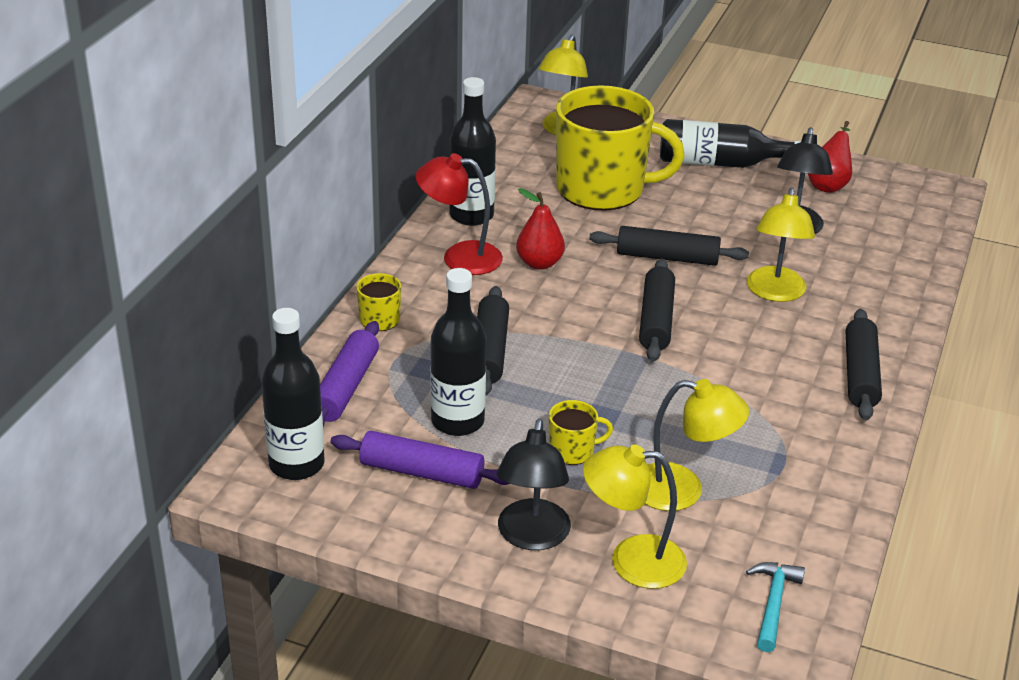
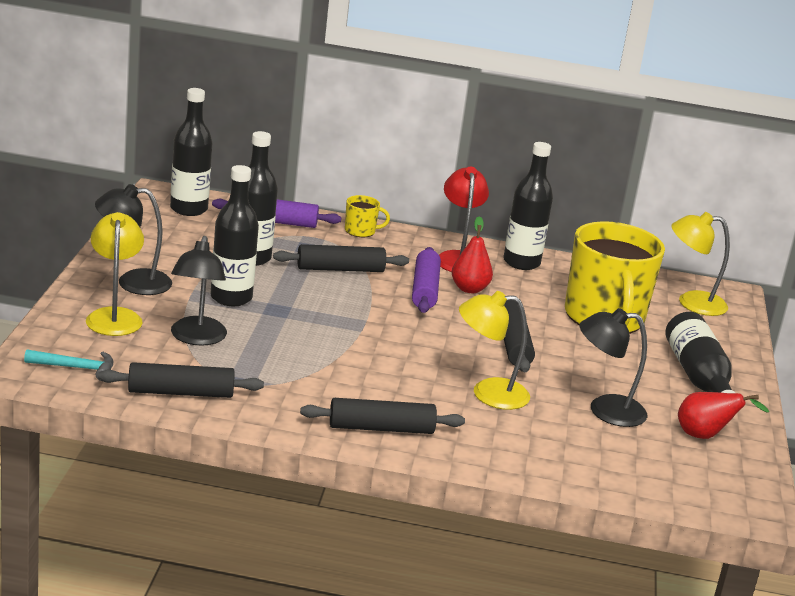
camera: 75 degrees right, 10 degrees down
purple rolling pin [330,431,510,489] -> purple rolling pin moved to [412,247,441,313]
yellow mug [549,400,613,465] -> black bottle [211,165,259,306]
black rolling pin [639,259,675,362] -> black rolling pin moved to [98,362,264,398]
yellow lamp [645,379,749,511] -> black lamp [171,236,227,346]

